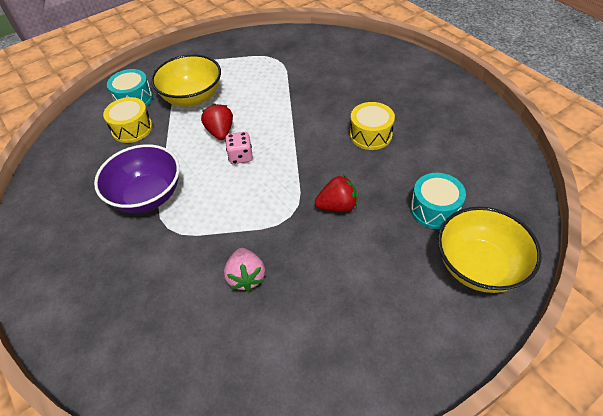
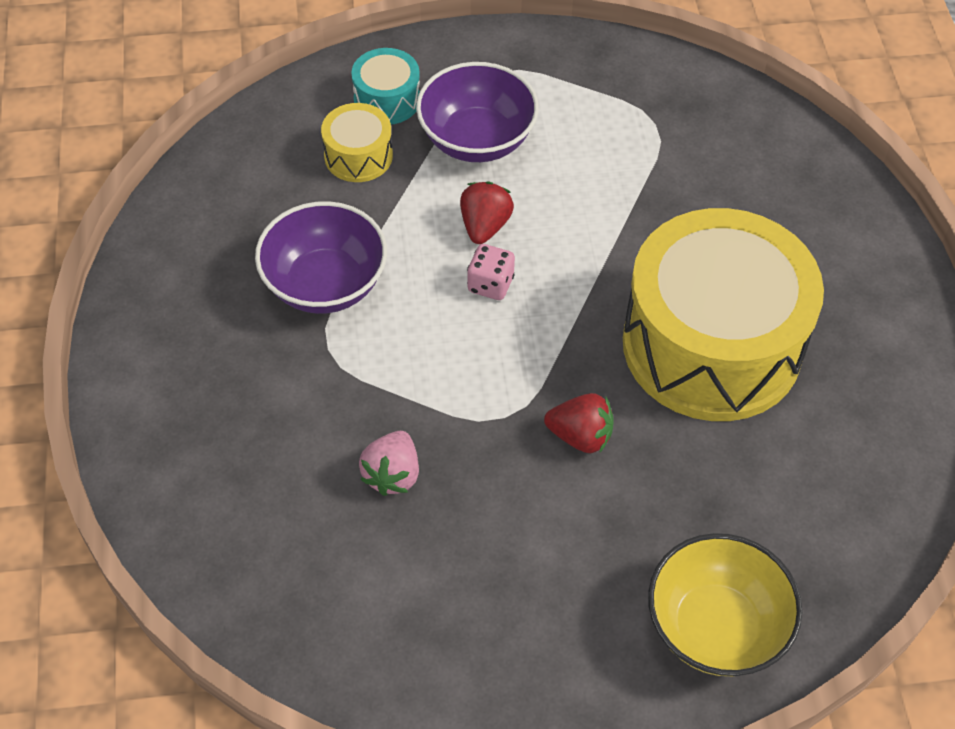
camera: 25 degrees right, 5 degrees up
yellow bowl [151,54,221,107] -> purple bowl [416,62,539,162]
yellow drum [350,102,395,150] -> yellow drum [623,208,824,421], size x2.40
turquoise drum [410,173,466,229] -> none

